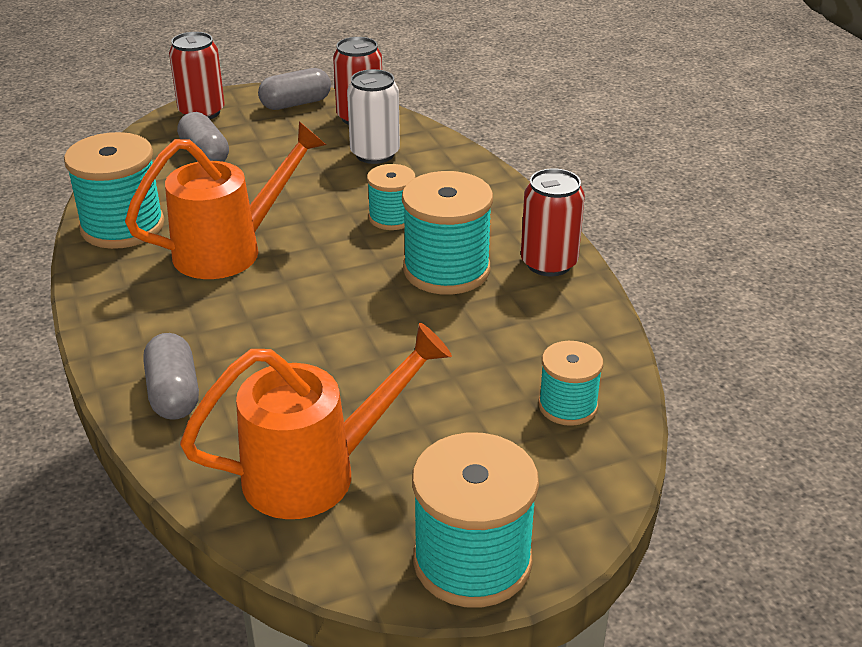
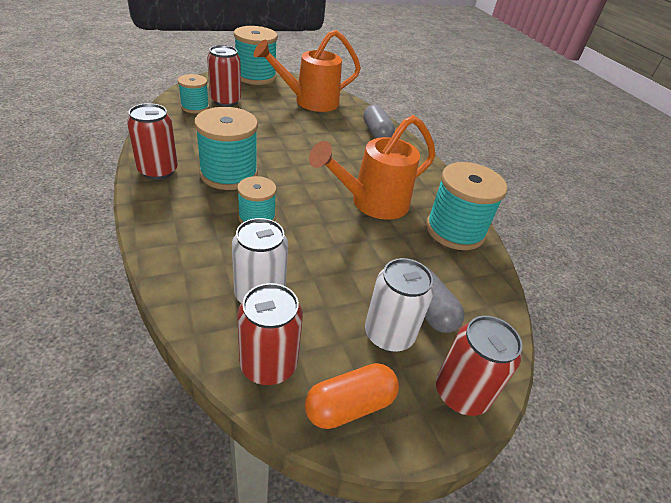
camera: 175 degrees right, 5 degrees up
grey capsule [258,68,331,110] -> orange capsule [305,363,399,429]
none -> red can [207,45,241,107]
none -> white can [365,258,434,352]

